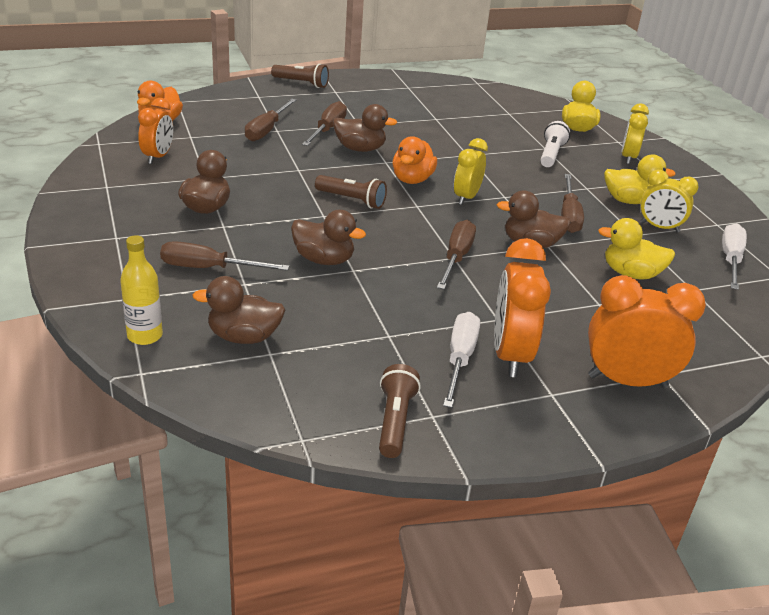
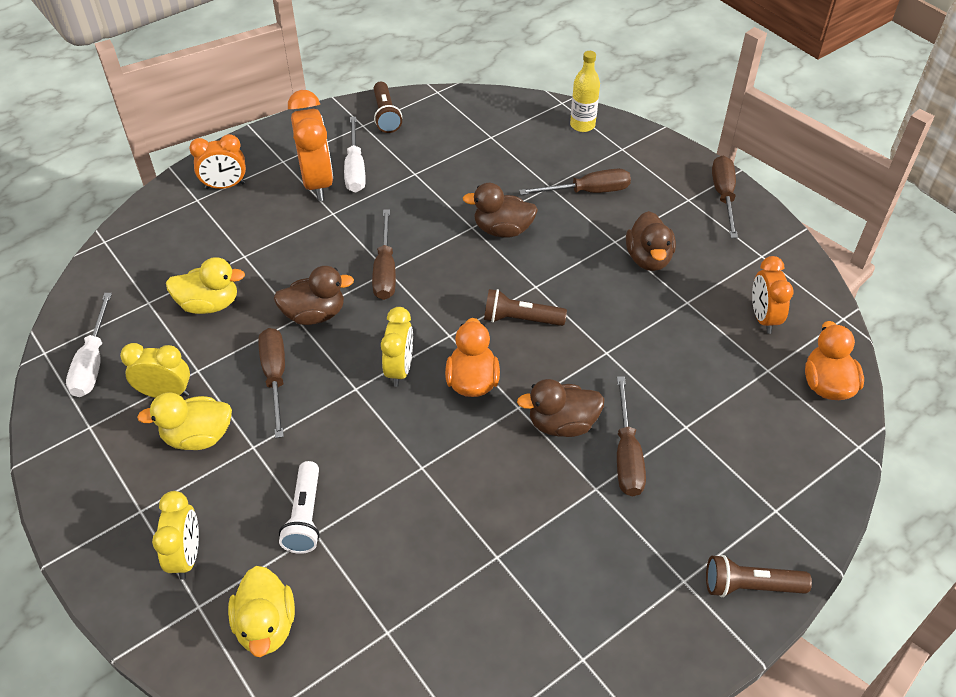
camera: 165 degrees right, 15 degrees up
brown duck [192,276,285,344] -> none
brown screwdriver [245,99,296,141] -> brown screwdriver moved to [712,156,738,238]
orange clock [588,275,706,388] -> orange clock [189,134,246,189], size x0.64

